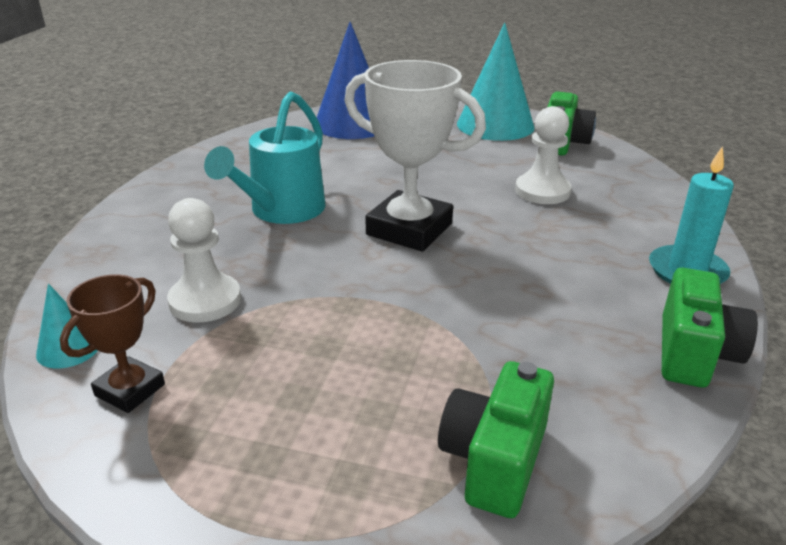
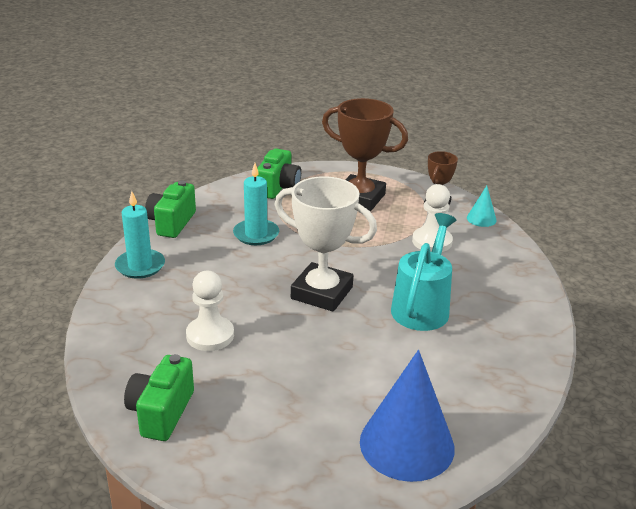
camera: 175 degrees right, 0 degrees up
turquoise cone [457,23,535,141] -> none
none -> turquoise candle [233,163,279,245]
none -> brown trophy [322,98,408,211]

